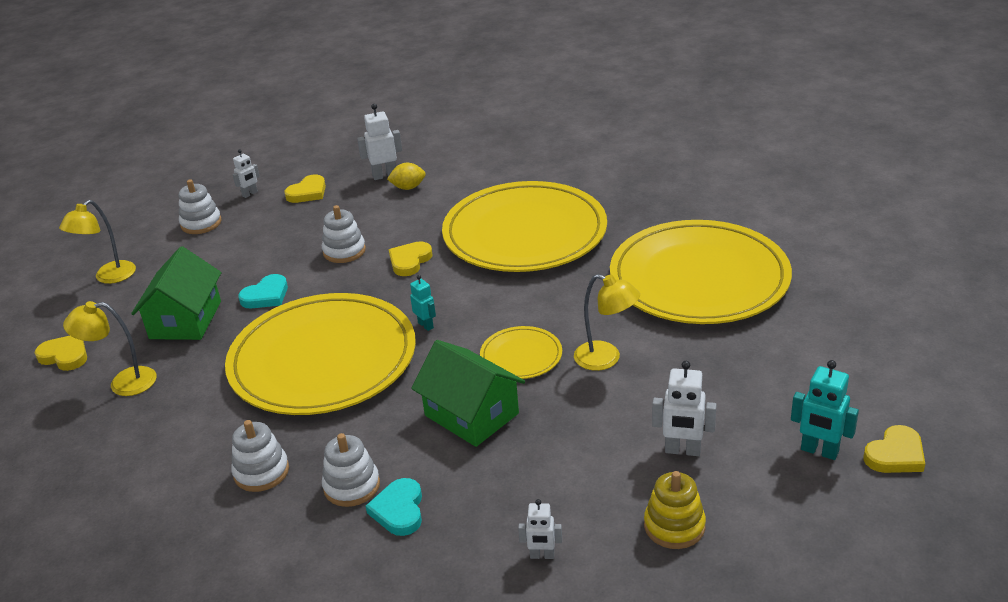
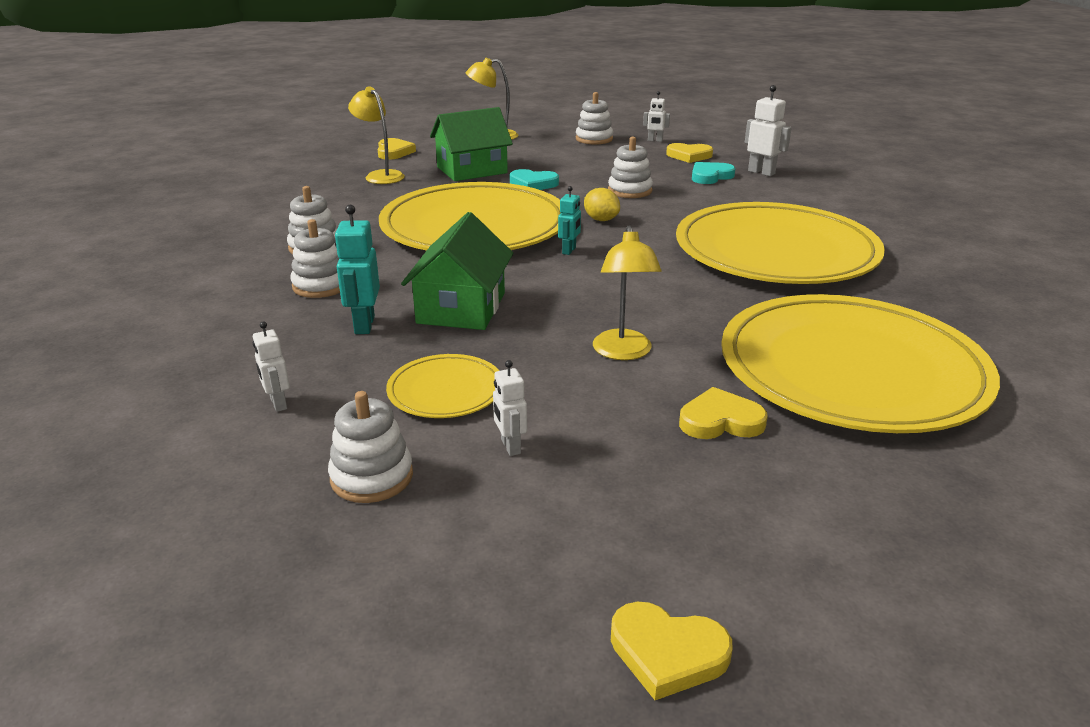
camera: 55 degrees right, 5 degrees down
turquoise heart [366,478,422,536] -> turquoise heart moved to [692,162,736,184]
yellow lemon [387,163,426,190] -> yellow lemon moved to [584,188,620,221]
yellow heart [389,241,433,276] -> yellow heart moved to [679,387,768,439]
yellow plate [480,326,562,379] -> yellow plate moved to [386,354,499,418]
yellow stacking toy [644,471,706,549] -> white stacking toy [328,391,413,503]
white robot [652,361,717,456] -> white robot [493,360,527,456], size x0.63
turquoise robot [791,360,859,460] -> turquoise robot moved to [334,205,380,334]

